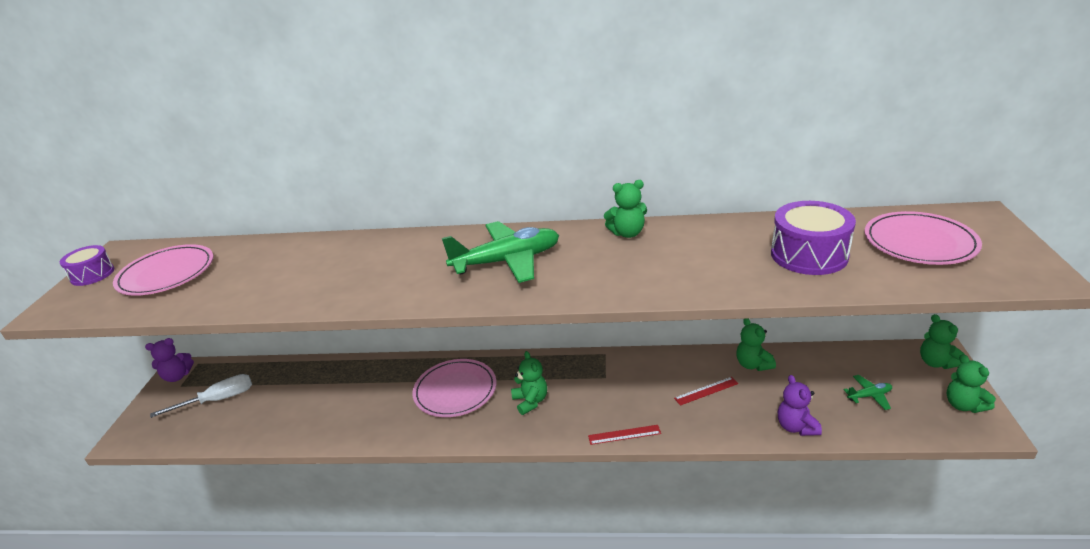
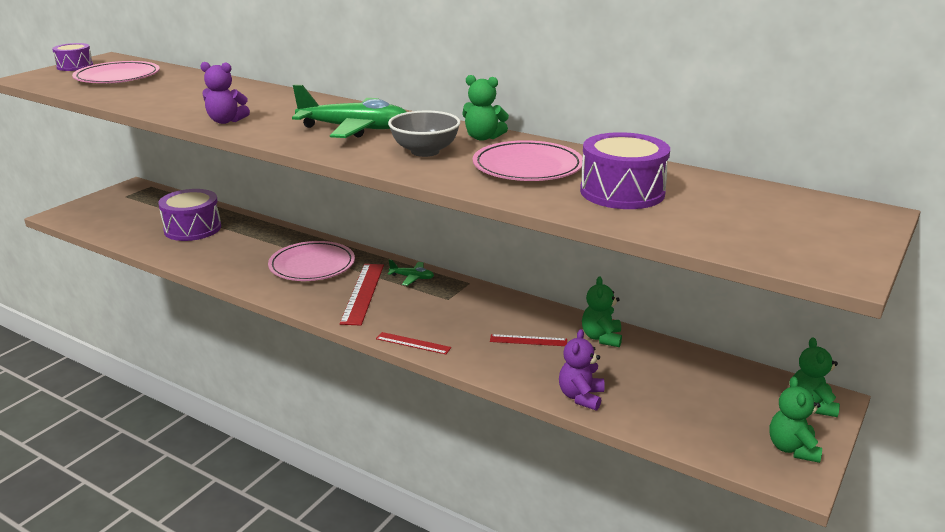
camera: 25 degrees right, 5 degrees down
purple teddy bear [145,338,194,382] -> purple teddy bear moved to [200,62,250,124]
white screwdriver [150,374,252,418] -> none
green teddy bear [511,351,547,415] -> red ruler [339,264,384,326]
green plane [844,375,892,410] -> green plane moved to [388,260,434,286]
pink plate [865,211,982,265] -> pink plate moved to [473,140,583,181]
none -> purple drum [158,189,221,241]
none -> grey bowl [388,110,461,157]

